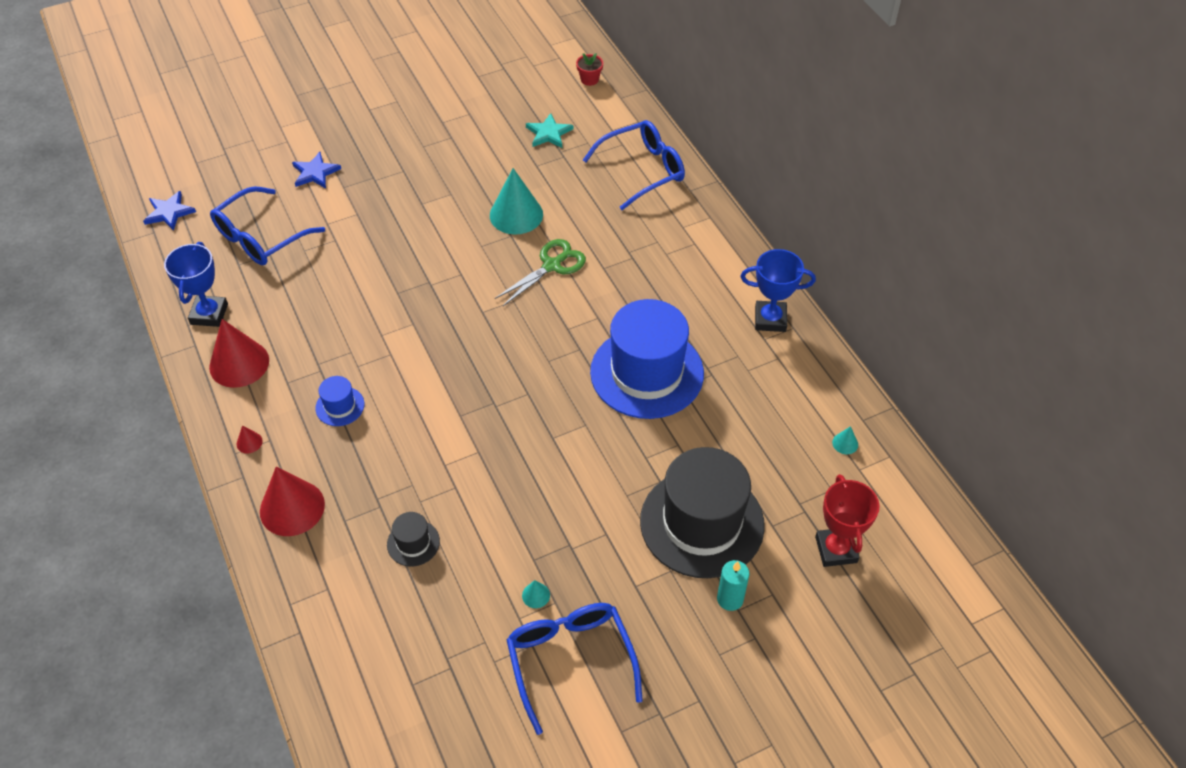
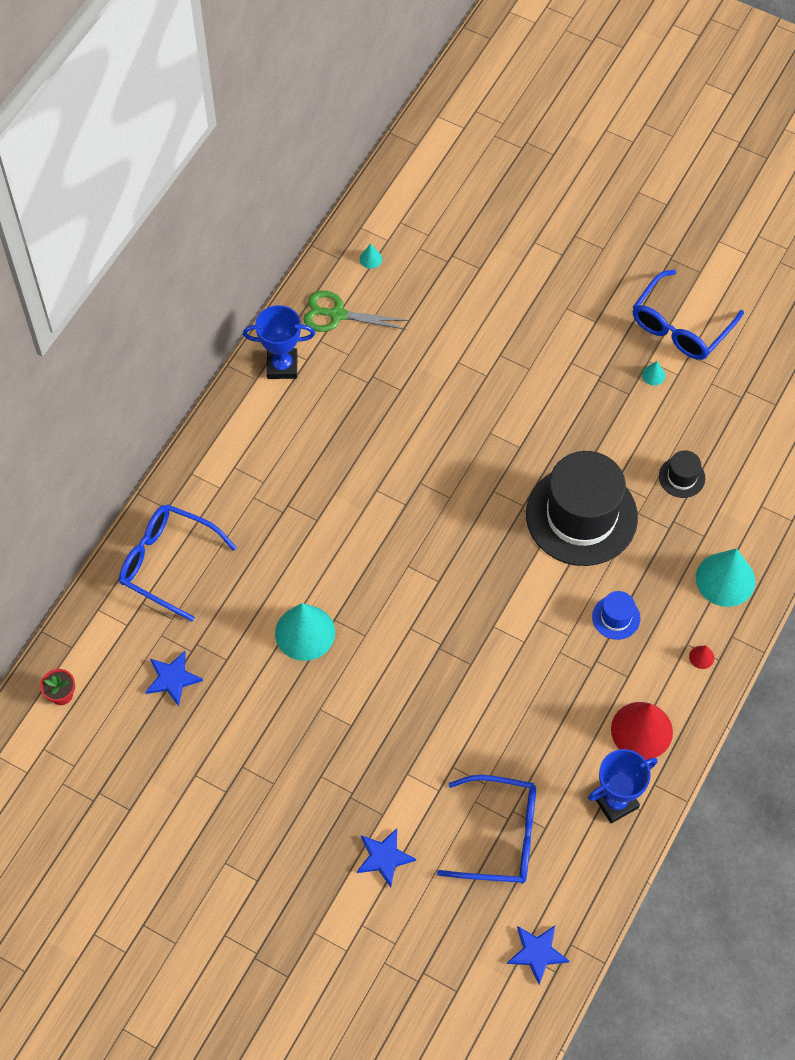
camera: 125 degrees left, 10 degrees up
red cone [260,467,325,536] -> turquoise cone [696,548,755,607]
green scissors [495,239,586,306] -> green scissors moved to [304,291,408,332]
turquoise star [526,113,573,148] -> blue star [145,651,203,706]
blue hat [590,299,704,419] -> none
black hat [640,447,765,578] -> black hat moved to [526,451,638,566]
turquoise candle [717,560,750,611] -> none
blue trophy [741,249,816,332] -> blue trophy turned 60 degrees counterclockwise [243,305,315,379]
red trophy [815,474,880,567] -> none

